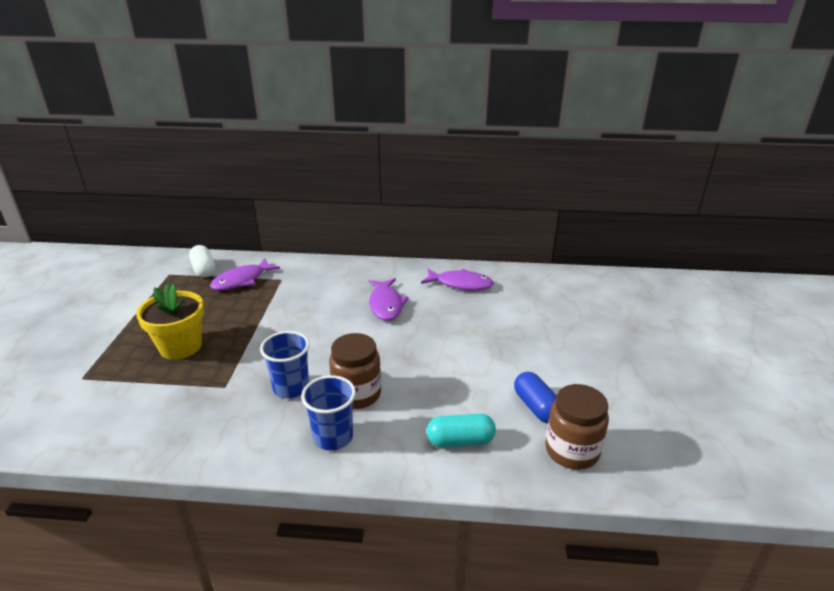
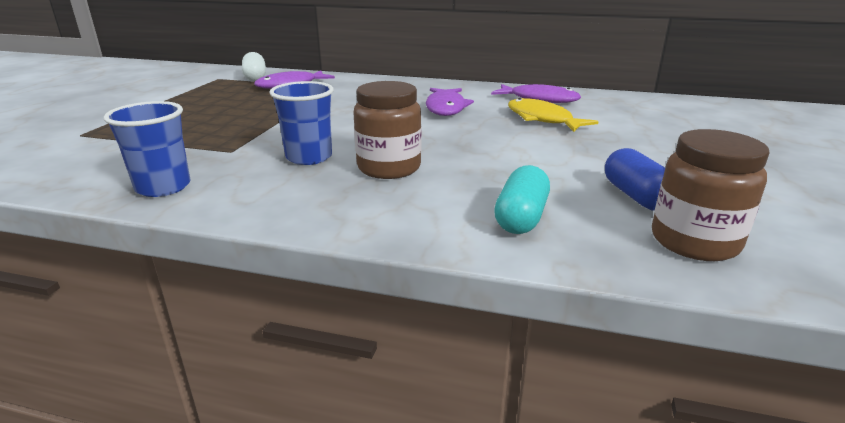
camera: 10 degrees right, 5 degrees down
yellow flower pot [136,283,204,360] -> none
blue cup [301,375,356,451] -> blue cup moved to [104,101,190,197]
turquoise capsule [427,414,496,447] -> turquoise capsule turned 75 degrees counterclockwise [494,165,550,234]
none -> yellow fish [508,98,599,132]

